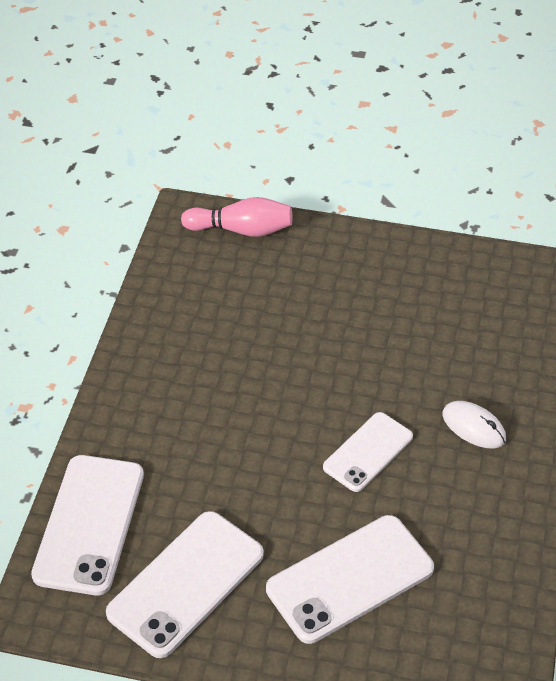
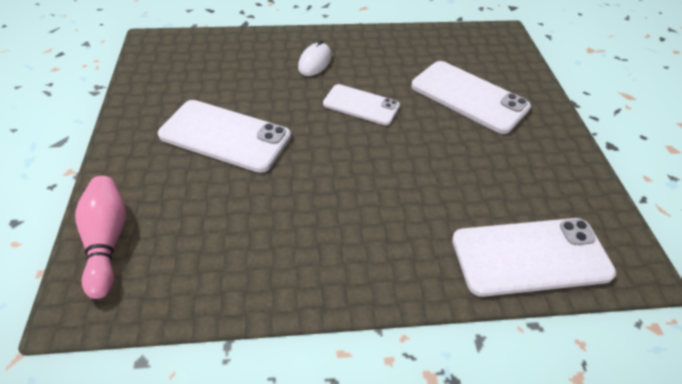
camera: 110 degrees left, 0 degrees up
white phone [106,511,264,658] -> white phone moved to [158,100,291,173]

